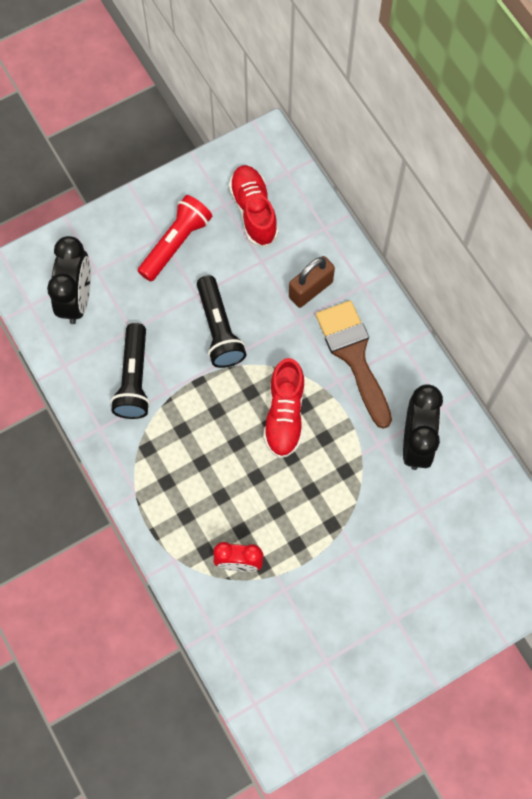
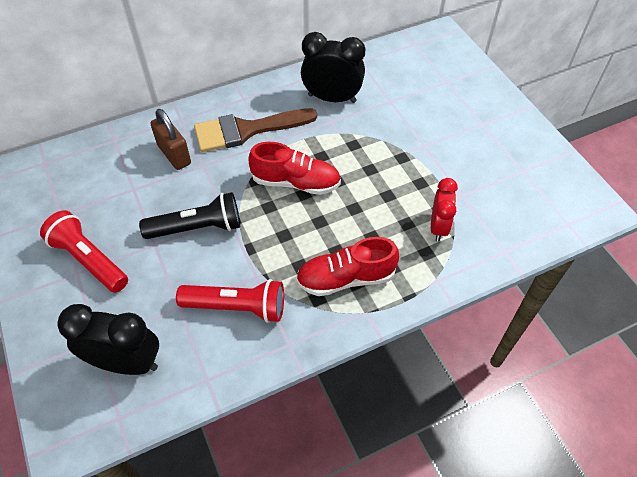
camera: 85 degrees left, 15 degrees down
black flashlight [111,323,150,419] -> red flashlight [176,279,284,323]
red shoe [229,165,278,247] -> red shoe moved to [296,237,399,296]

